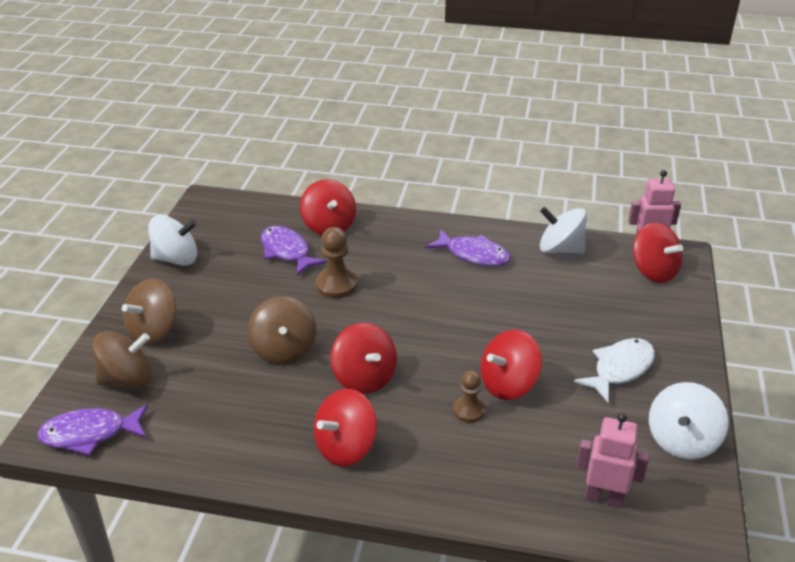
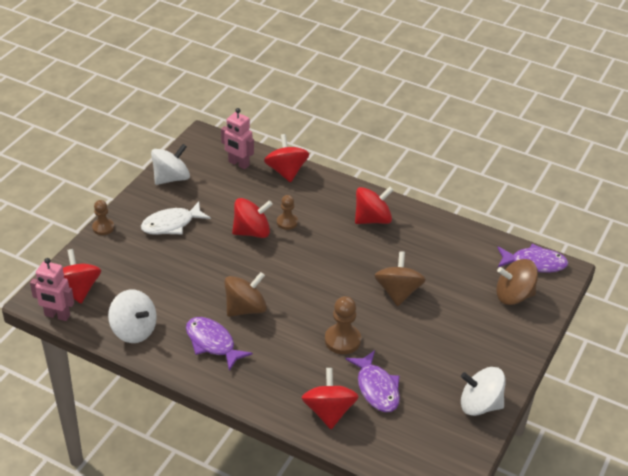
camera: 165 degrees left, 5 degrees up
brown spinning top [122,279,176,345] -> brown spinning top moved to [224,272,267,317]
red spinning top [331,323,397,394] -> red spinning top moved to [264,134,309,182]
none -> brown pawn [92,200,114,235]

